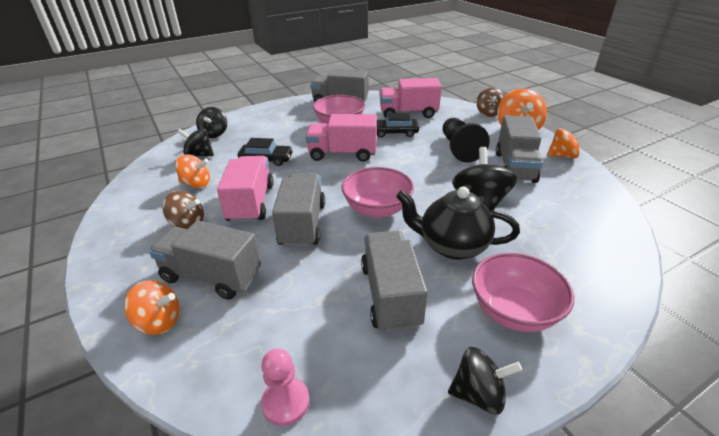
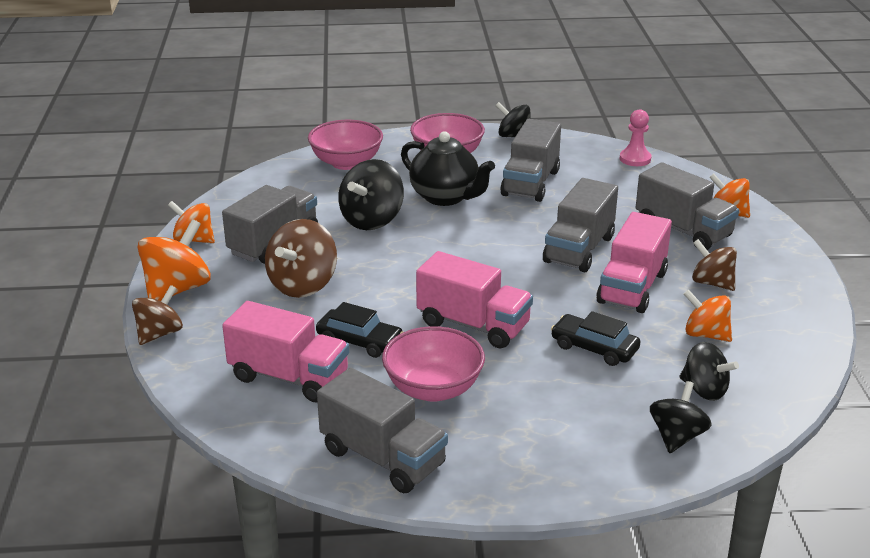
camera: 155 degrees left, 5 degrees down
pink bowl [342,167,414,218] -> pink bowl moved to [308,120,383,170]
black pawn [442,118,490,163] -> brown spinning top [265,219,337,298]

